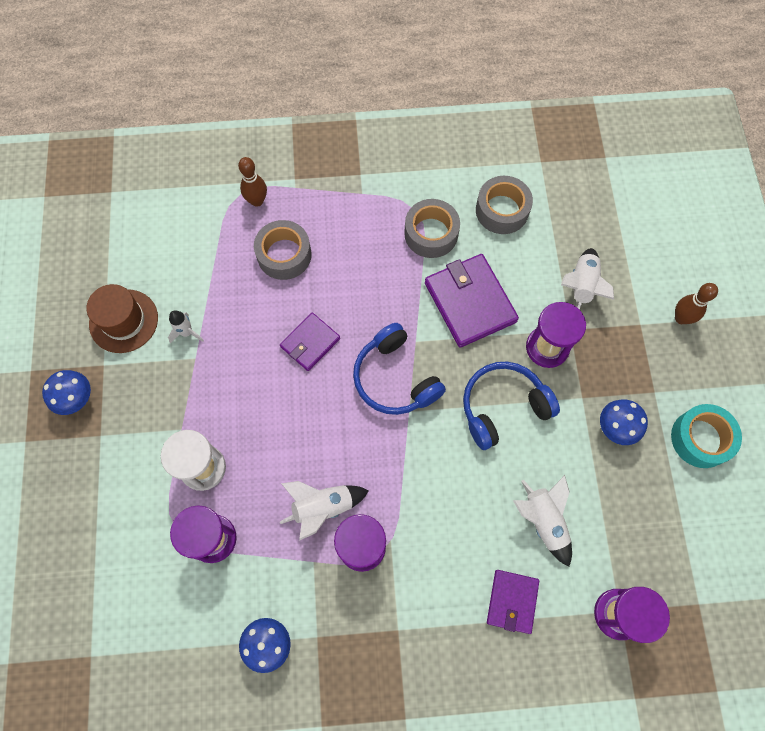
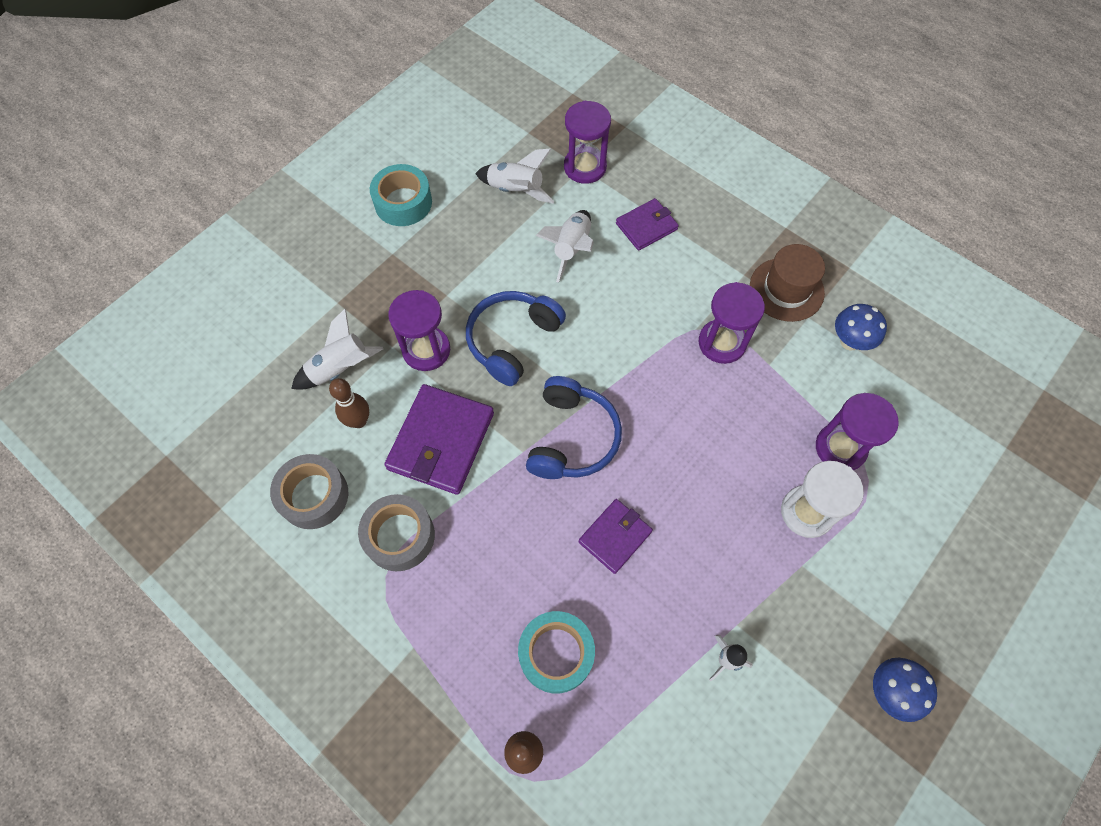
camera: 135 degrees left, 5 degrees down
brown hat [87,284,158,353] -> brown hat moved to [750,244,825,322]
grey tape [254,220,312,280] -> turquoise tape [518,611,595,693]
purple wallet [280,313,340,371] -> purple wallet turned 45 degrees counterclockwise [578,499,653,574]
white rocket [280,481,369,541] -> white rocket moved to [475,149,554,204]
blue headphones [463,362,560,450] -> blue headphones turned 105 degrees clockwise [466,291,566,386]
blue mushroom [600,399,648,445] -> none
brown bowling pin [675,283,718,324] -> brown bowling pin moved to [329,378,369,428]

